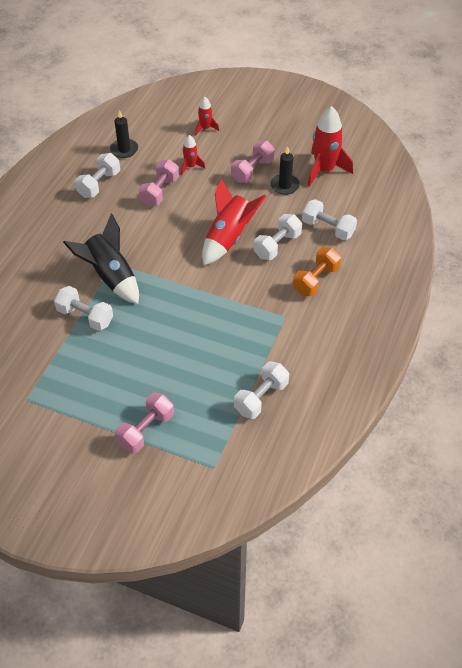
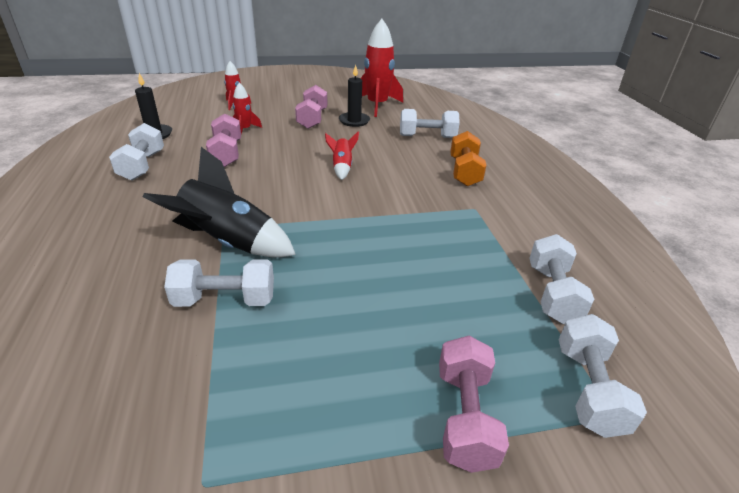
camera: 35 degrees left, 15 degrees down
red rocket [202,179,267,265] -> red rocket [325,131,359,180], size x0.51
white dumbbell [254,214,302,260] -> white dumbbell moved to [558,314,647,438]

